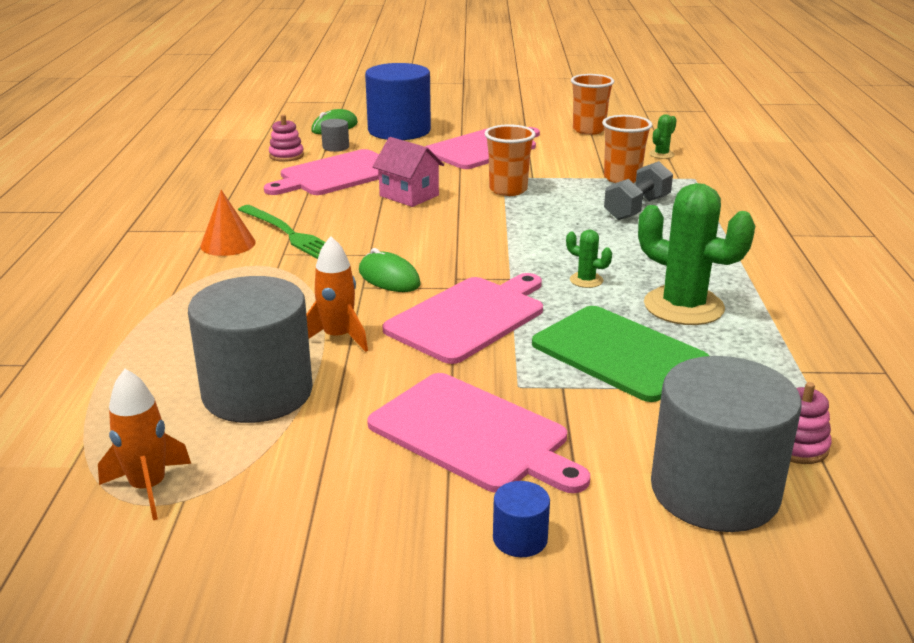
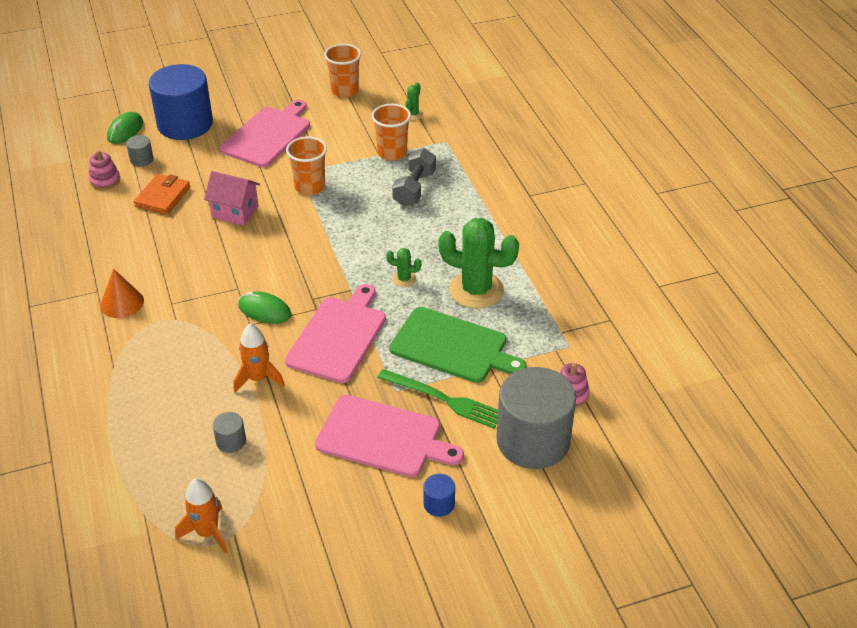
camera: 20 degrees left, 15 degrees up
grey cylinder [188,276,313,423] -> grey cylinder [213,412,246,453], size x0.41
green fork [238,205,325,259] -> green fork moved to [377,369,498,429]
pink cutting board [264,149,379,195] -> orange wallet [134,174,190,215]

